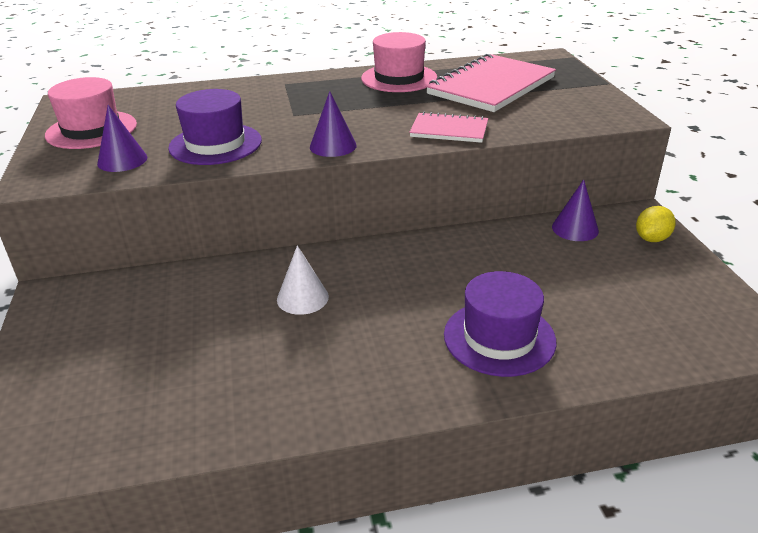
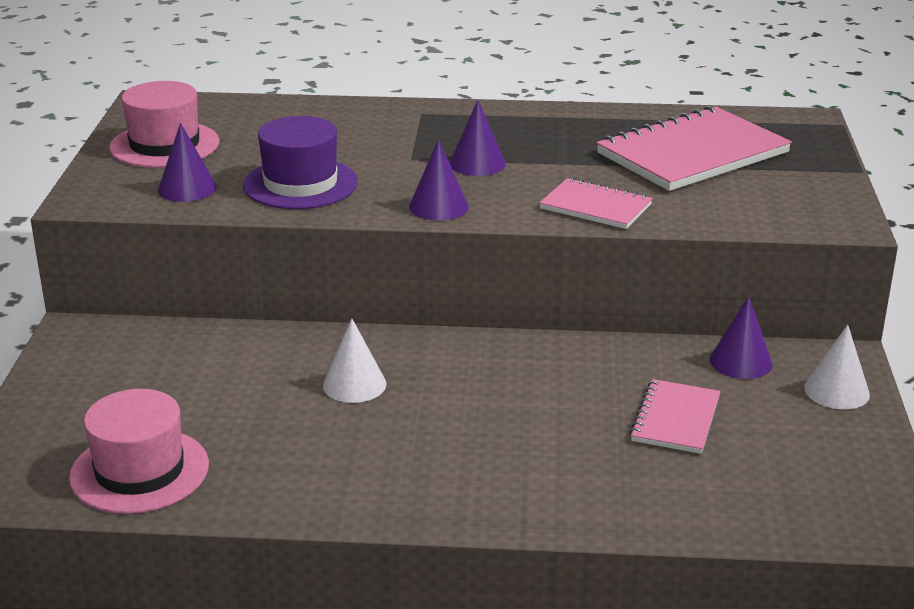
camera: 15 degrees right, 5 degrees down
pink hat [361,32,437,92] -> pink hat moved to [69,389,209,514]
purple hat [444,271,556,377] -> none
yellow lemon [636,206,676,242] -> white cone [804,324,870,410]
none -> purple cone [450,100,506,176]
none -> pink notebook [630,379,721,454]

